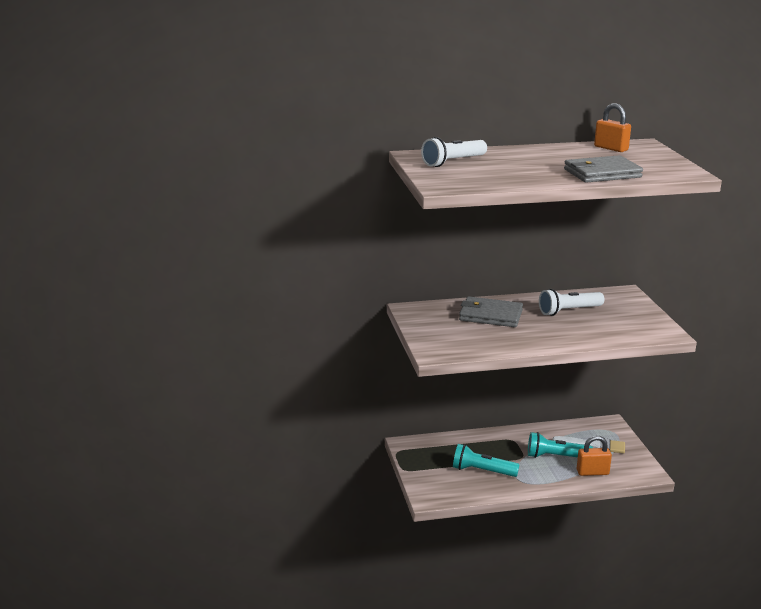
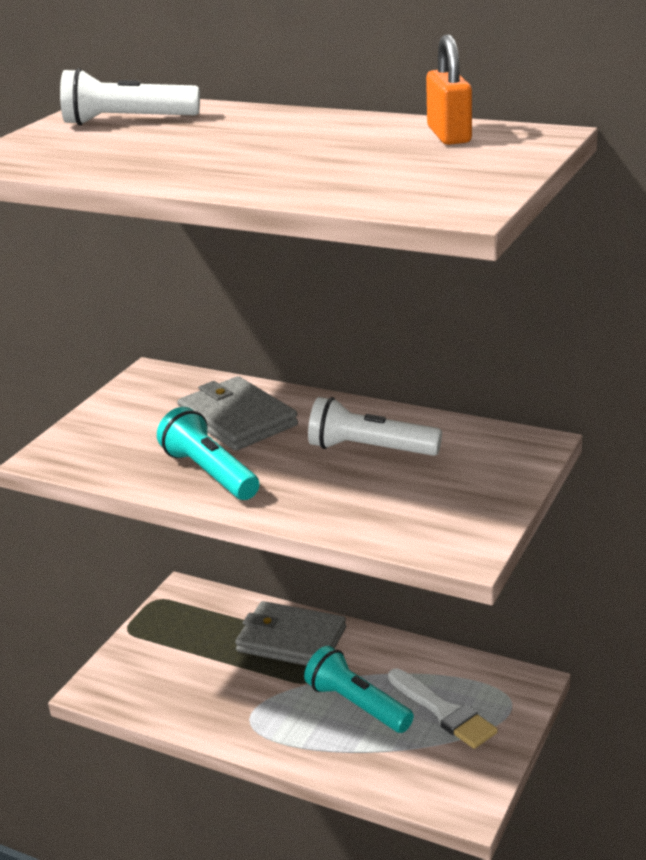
camera: 40 degrees right, 5 degrees up
turquoise flashlight [453,444,520,477] -> turquoise flashlight moved to [157,407,259,500]
grey wallet [564,155,643,183] -> grey wallet moved to [235,601,346,666]
orange padlock [577,436,612,476] -> none

